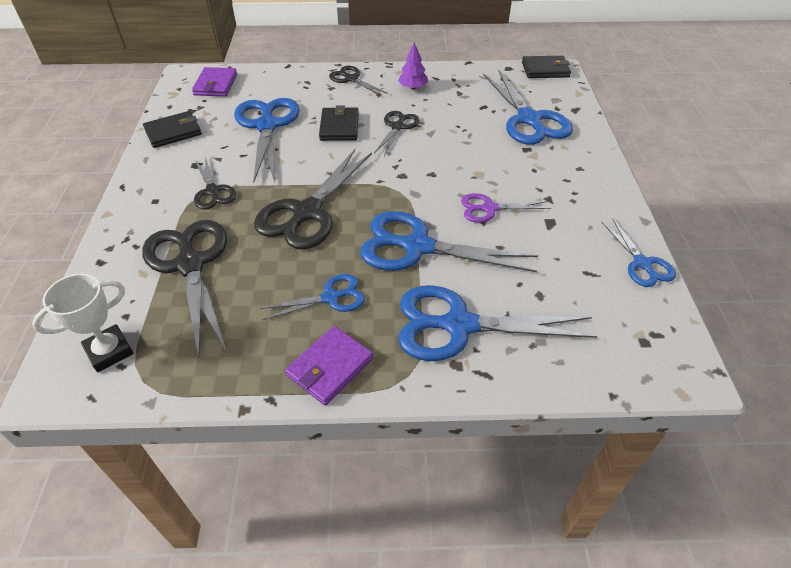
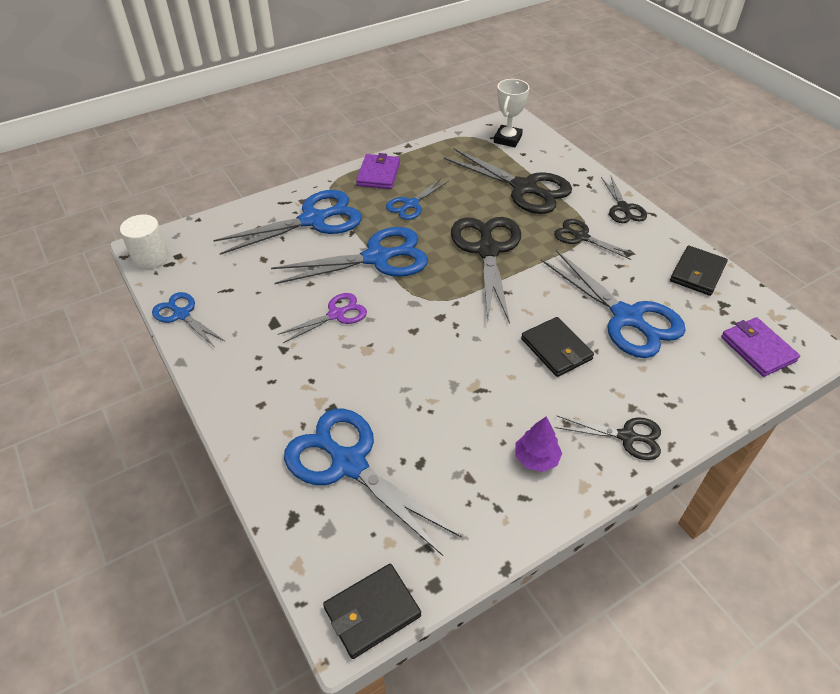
camera: 150 degrees right, 0 degrees up
black scissors [374,111,420,156] -> black scissors moved to [601,175,647,223]
none -> white cylinder [120,215,169,269]

